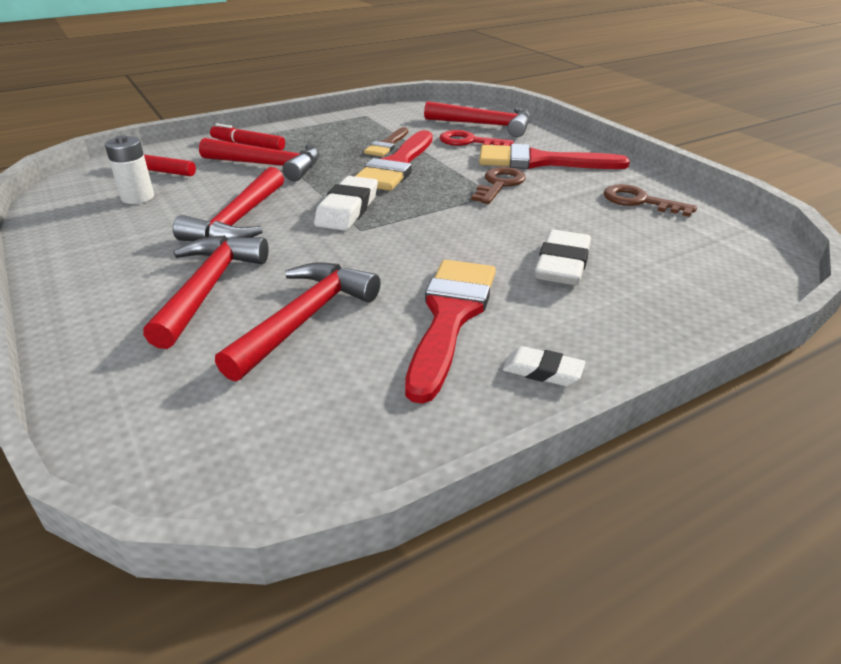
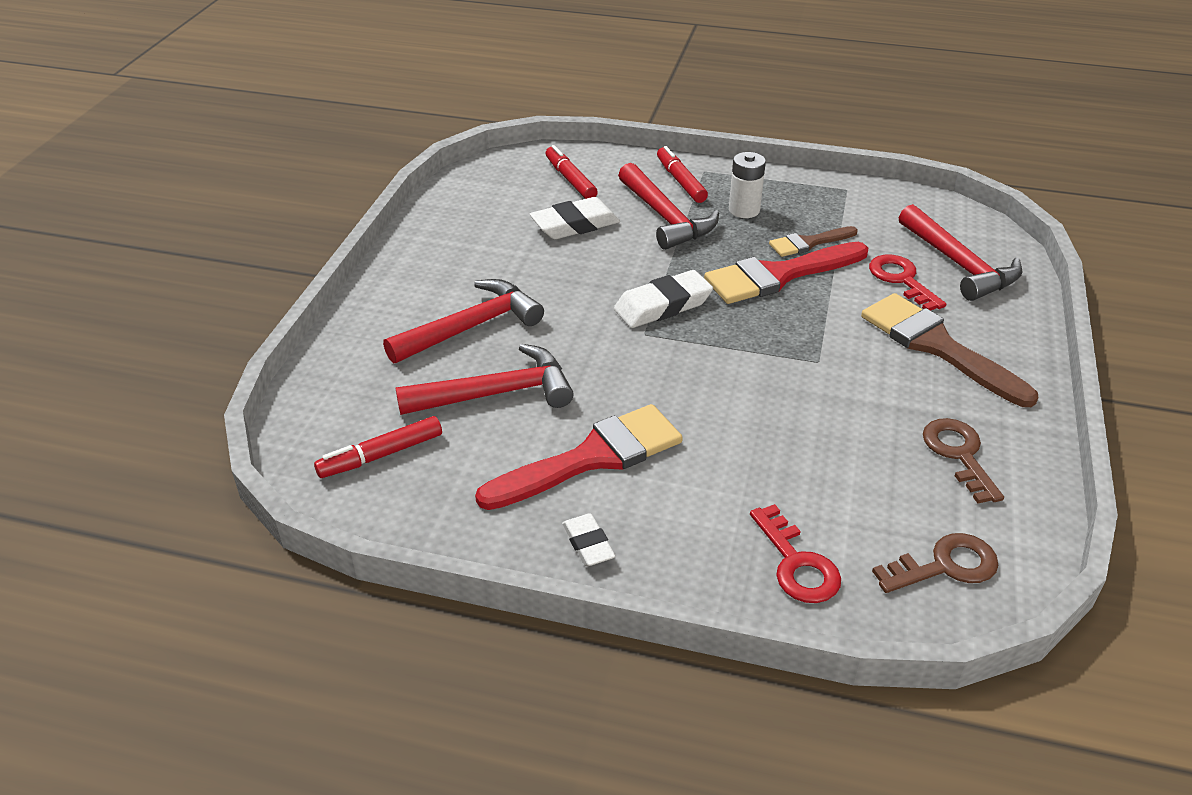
camera: 45 degrees right, 5 degrees up
white battery [105,135,154,204] -> white battery moved to [729,152,766,218]
red hammer [173,167,284,241] -> none
brown key [471,167,526,204] -> brown key moved to [872,533,998,593]
red brush [479,144,630,169] -> brown brush [861,293,1038,407]
white eraser [535,230,591,285] -> white eraser moved to [530,197,620,239]
none -> red marker [314,416,442,478]
none -> red key [750,504,841,603]

